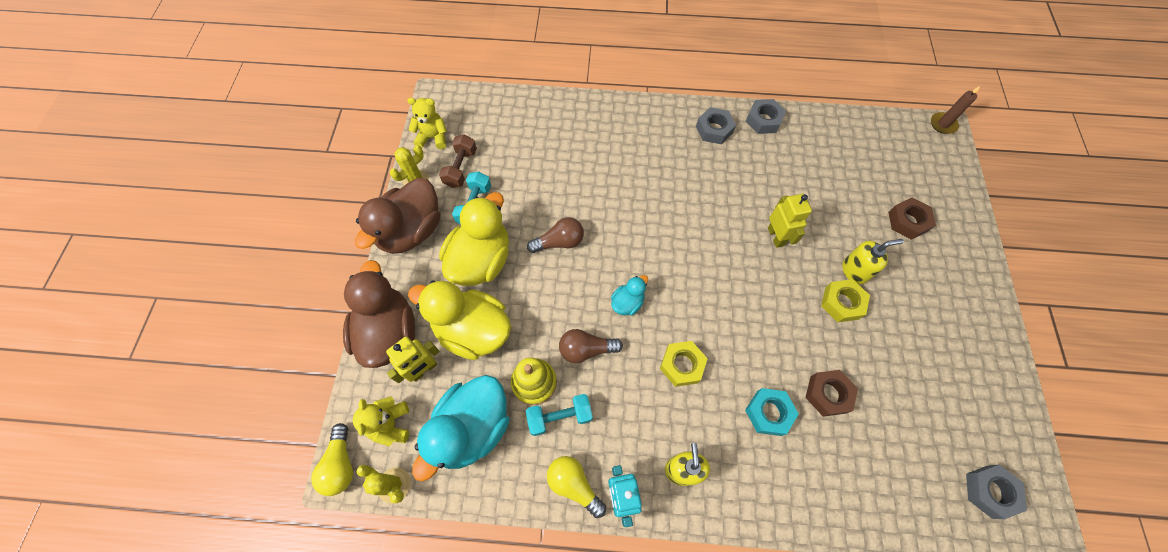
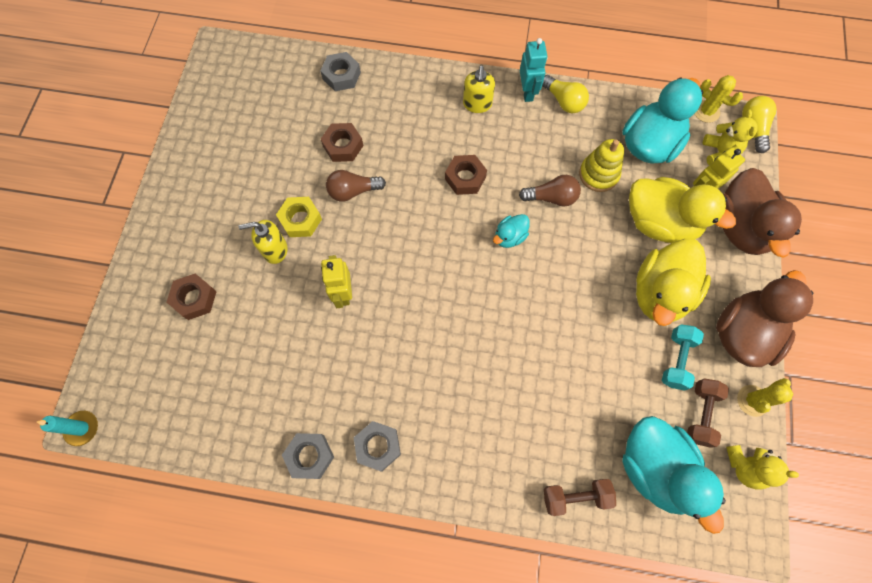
camera: 175 degrees left, 5 degrees up
turquoise dumbbell [526,394,593,436] -> none
brown light bulb [527,217,584,253] -> brown light bulb moved to [326,170,386,202]
yellow nut [660,341,708,387] -> brown nut [445,155,487,195]
turquoise nut [745,388,799,436] -> none
brown candle [931,85,981,134] -> turquoise candle [37,411,98,446]
grey nut [966,465,1027,519] -> grey nut moved to [320,52,361,91]
none -> brown dumbbell [544,479,616,516]
none -> turquoise duck [622,416,726,534]

